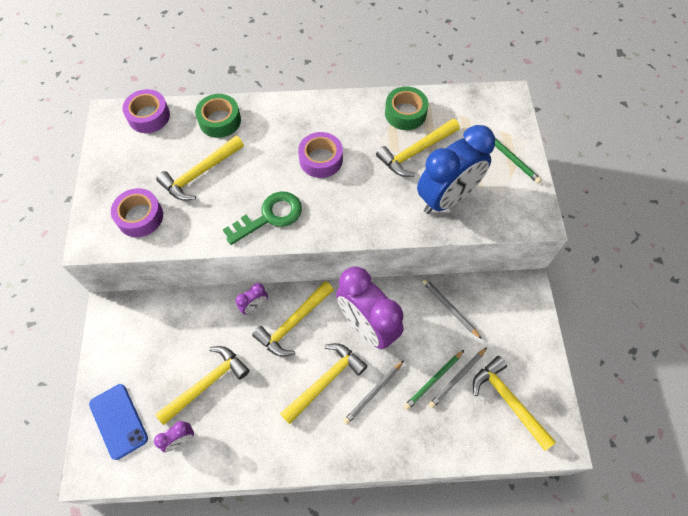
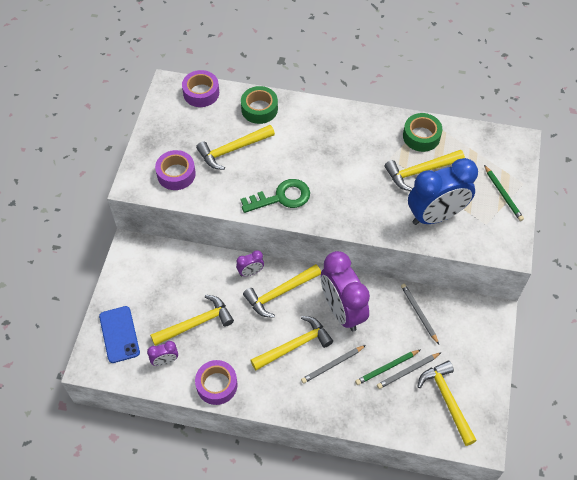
camera: 15 degrees right, 5 degrees down
purple tape [298,132,343,178] -> purple tape moved to [195,360,238,405]

